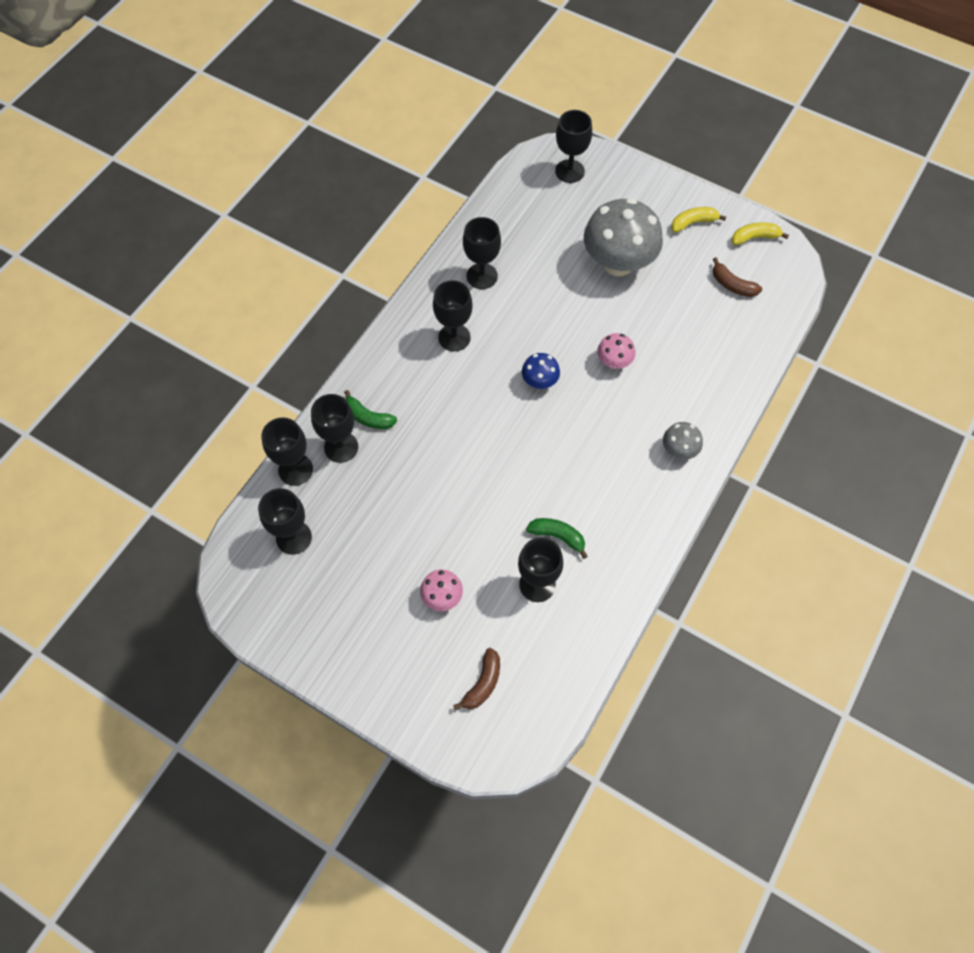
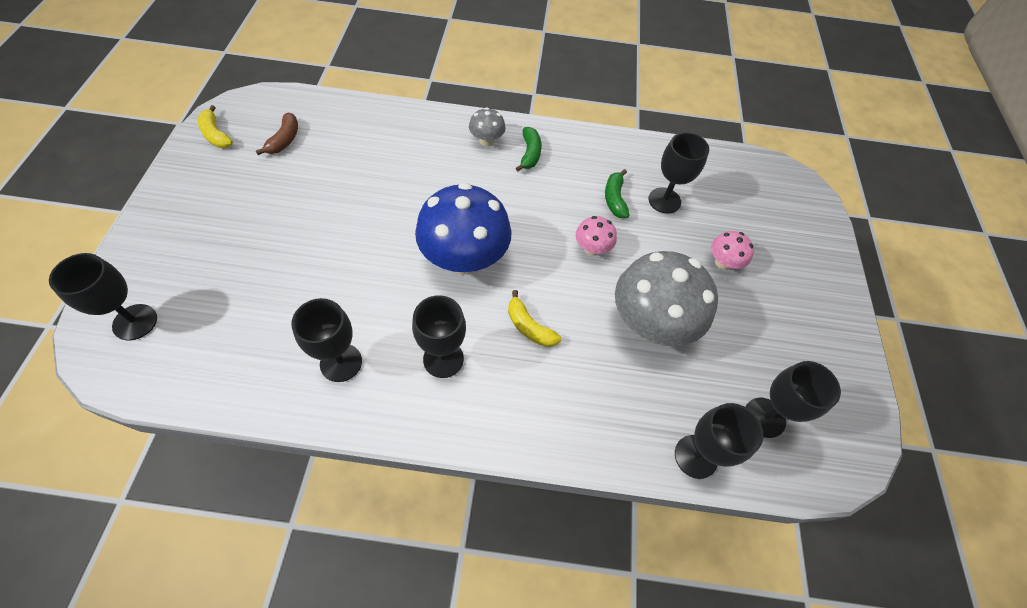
camera: 120 degrees left, 5 degrees down
black goblet [311,394,358,463] -> none
green banana [344,390,397,429] -> green banana moved to [516,127,542,171]
brown banana [453,648,500,711] -> none
blue mushroom [522,353,560,389] -> blue mushroom [415,182,512,275], size x2.15
grey mushroom [584,198,663,276] -> grey mushroom moved to [615,251,718,346]
pink mushroom [597,333,635,369] -> pink mushroom moved to [576,216,617,256]
yellow banana [671,207,726,233] -> yellow banana moved to [508,290,561,347]

